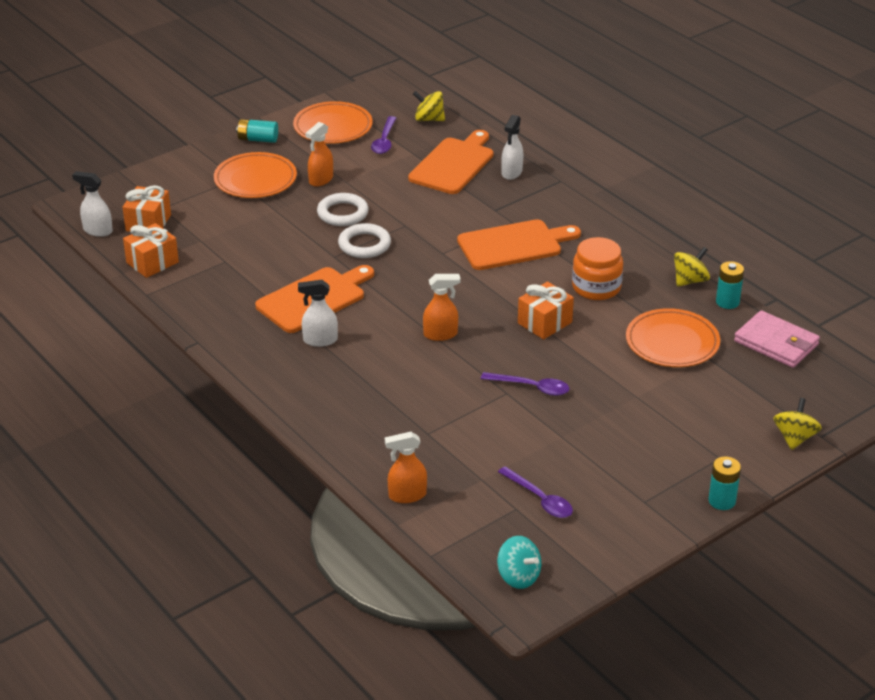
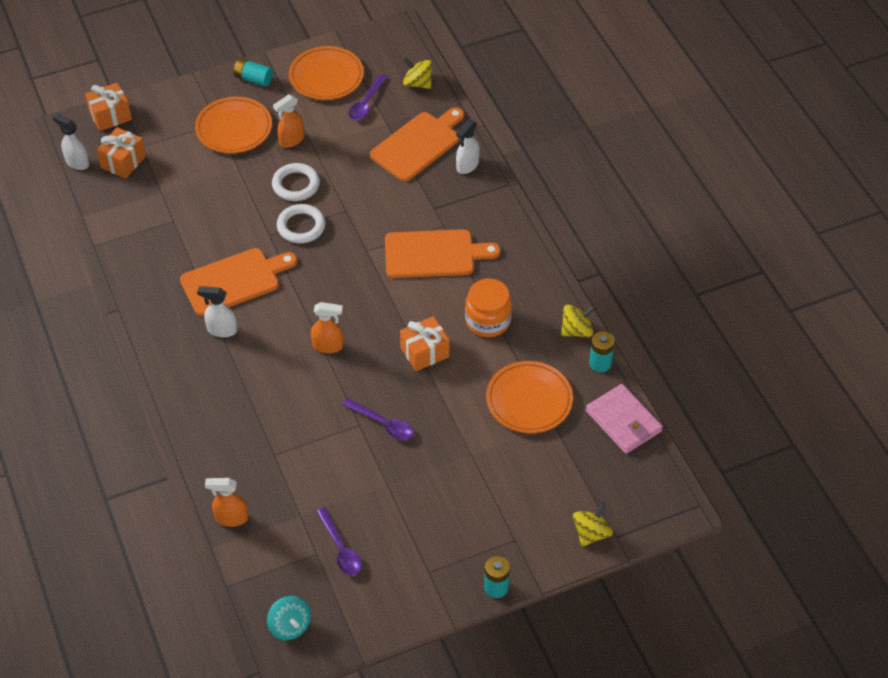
camera: 15 degrees right, 15 degrees up
orange gift [123,223,179,278] -> orange gift moved to [85,82,132,131]

